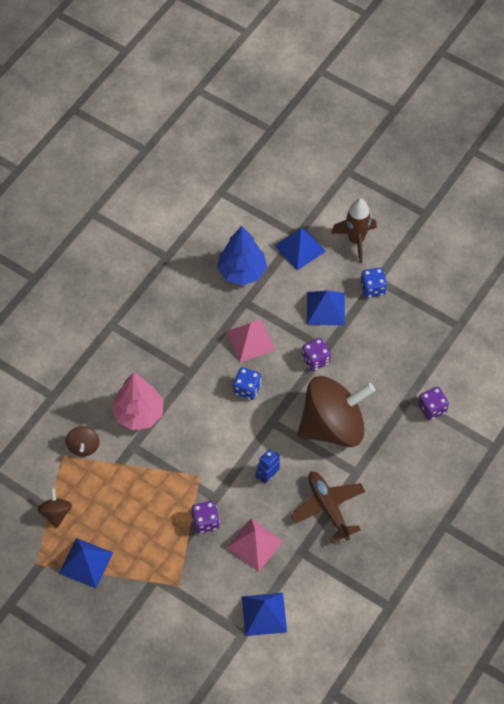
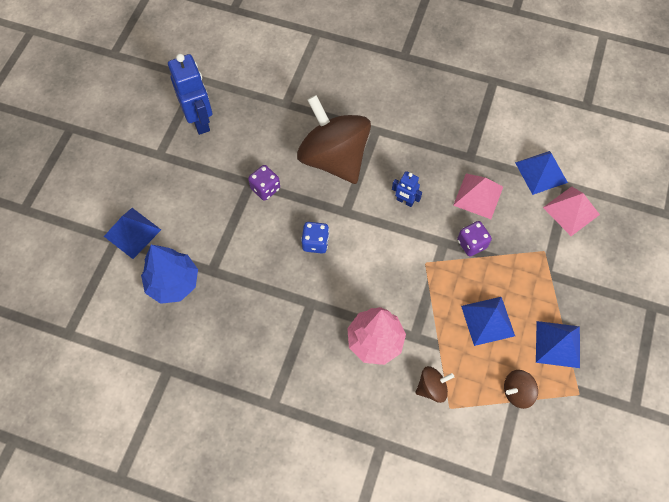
camera: 105 degrees left, 5 degrees up
pink pyramid [226,319,275,362] -> pink pyramid moved to [543,186,600,236]
brown plane [290,471,365,543] -> none
blue pyramid [307,291,345,326] -> blue pyramid moved to [461,297,515,346]
brown rocket [331,199,377,263] -> none
blue dice [361,268,387,298] -> none
purple dice [418,387,449,420] -> none
none -> blue robot [168,54,212,135]

